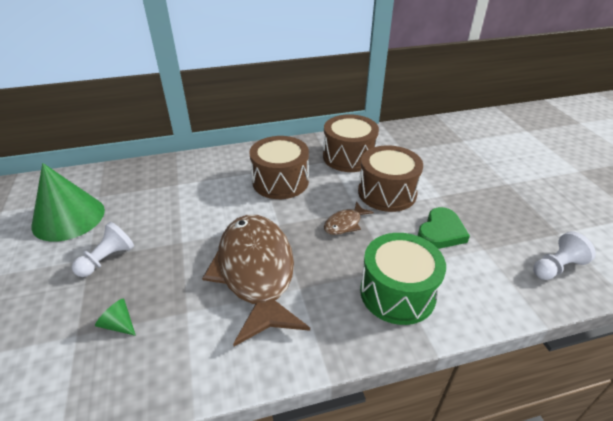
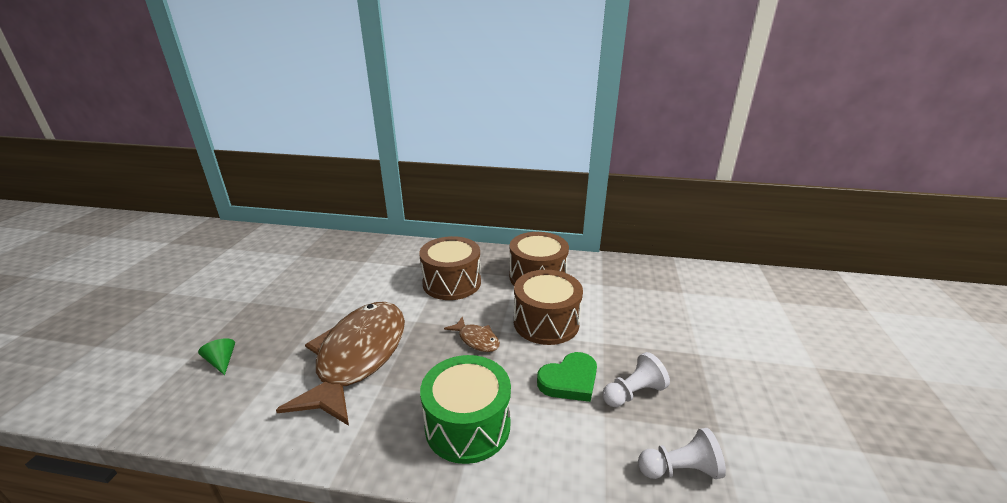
camera: 25 degrees right, 10 degrees down
green cone [32,163,105,242] -> none
white pawn [72,222,134,277] -> white pawn moved to [602,352,670,407]
brown fish [324,201,374,235] -> brown fish turned 120 degrees counterclockwise [444,317,500,352]

